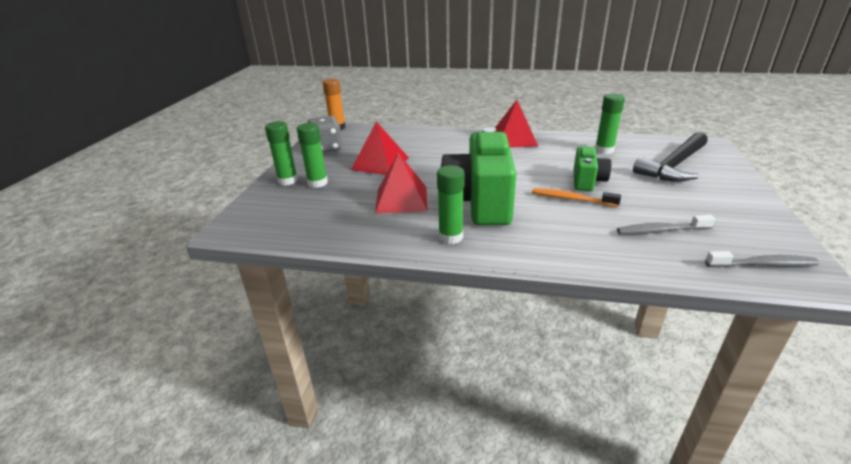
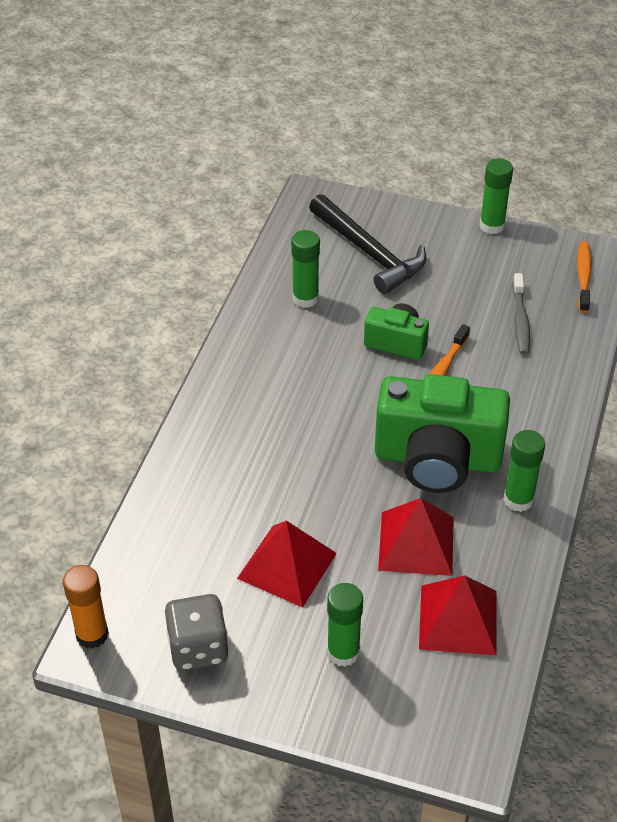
camera: 85 degrees left, 15 degrees up
green glue stick [265,121,298,186] -> green glue stick moved to [479,158,513,234]
red pyramid [495,100,538,148] -> red pyramid moved to [419,575,497,655]
grey toothbrush [705,251,819,267] -> orange toothbrush [577,241,592,313]

